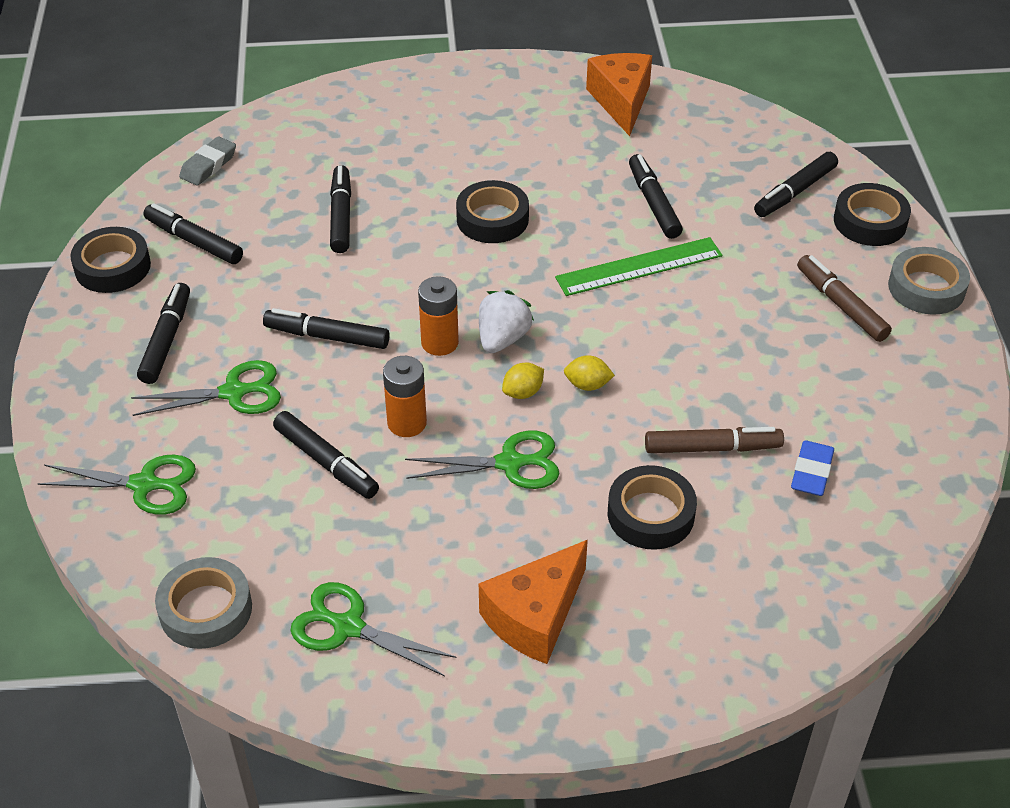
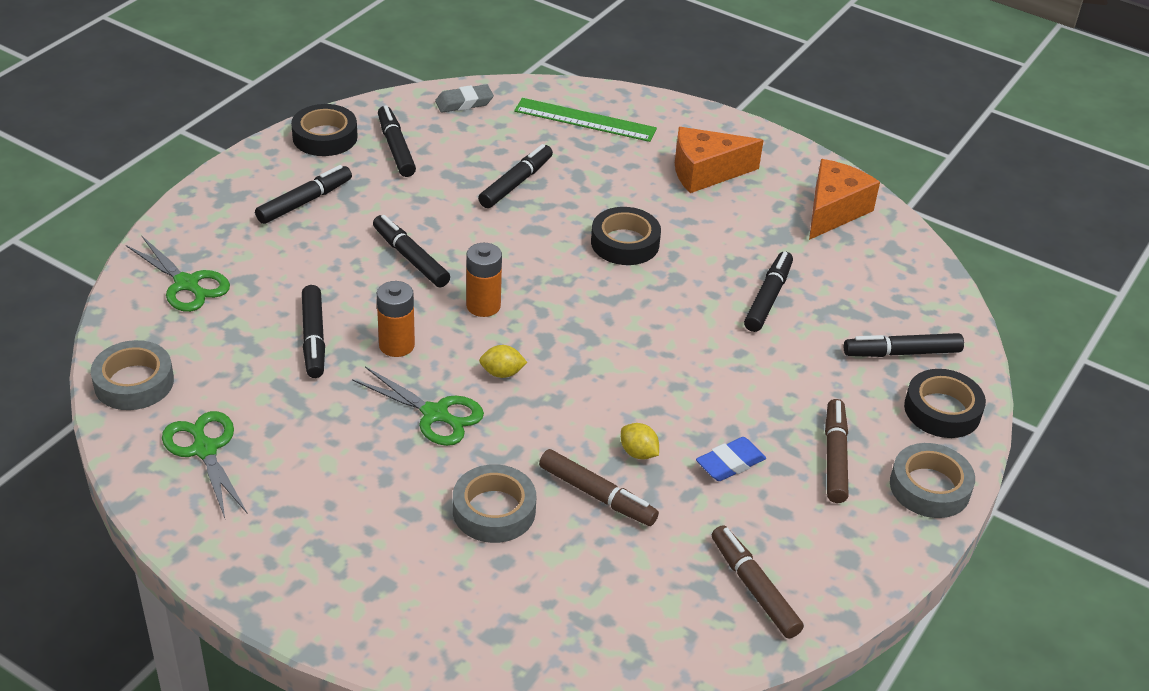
camera: 35 degrees right, 5 degrees down
green scissors [131,360,281,416] -> none
white strawberry [479,290,534,353] -> none
orange cheese [479,540,588,664] -> orange cheese moved to [675,127,764,193]
green ruler [555,237,722,296] -> green ruler moved to [514,98,657,142]
yellow lemon [564,355,615,391] -> yellow lemon moved to [621,423,659,460]
black tape [608,465,697,550] -> grey tape [453,464,536,543]
blue eraser [791,440,834,496] -> blue eraser moved to [696,437,766,481]
none -> brown marker [712,525,804,638]

